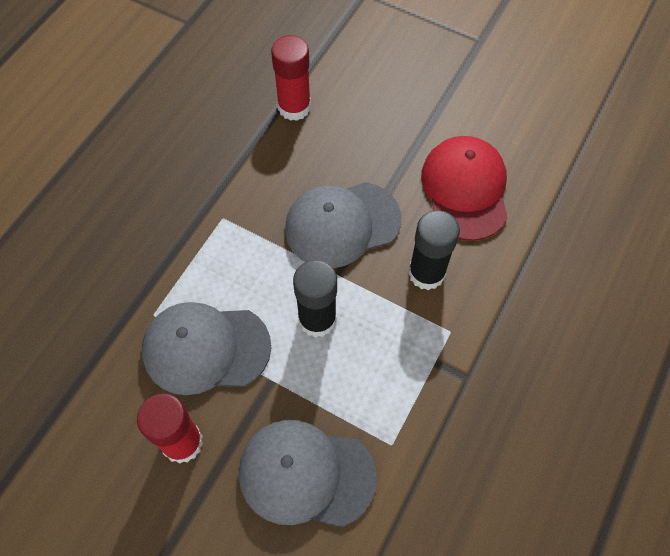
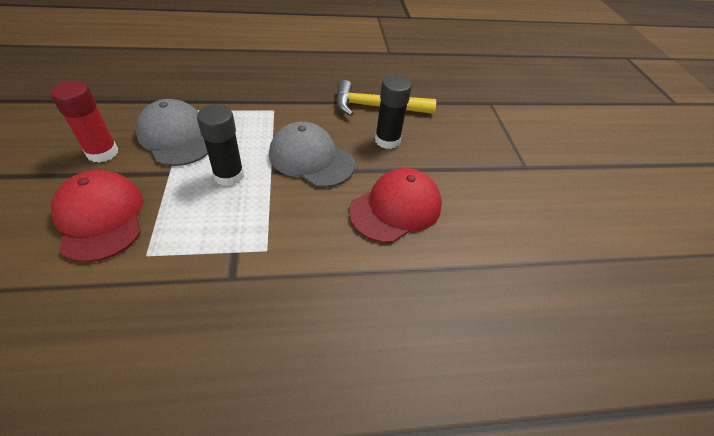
camera: 50 degrees right, 15 degrees down
grey cap [239,420,377,527] -> red cap [51,170,143,262]
red glue stick [271,35,311,121] -> yellow hammer [336,80,436,116]
black glue stick [408,210,460,290] -> black glue stick moved to [375,75,412,149]

